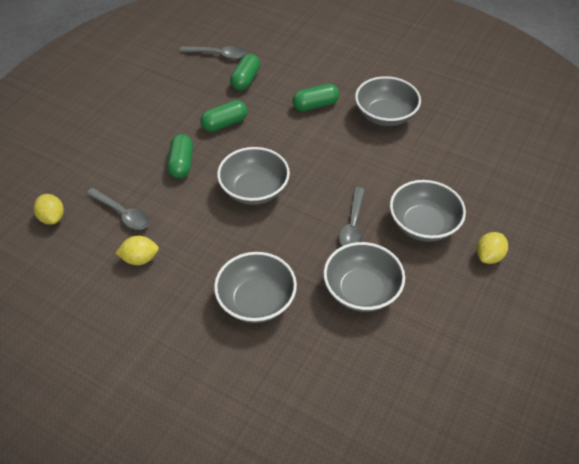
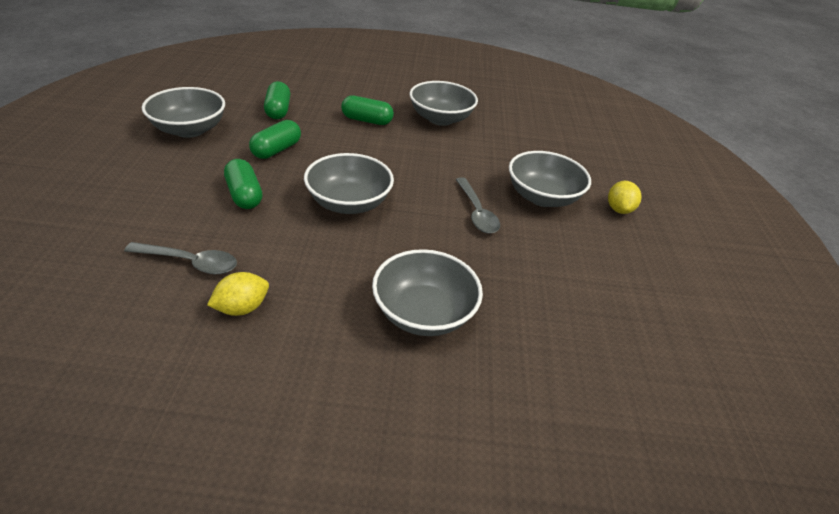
camera: 30 degrees left, 10 degrees down
yellow lemon [33,194,64,225] -> none
grey spoon [180,46,246,59] -> none
green capsule [292,83,339,111] -> green capsule turned 60 degrees clockwise [341,95,394,125]
grey bowl [324,242,405,312] -> grey bowl moved to [142,87,225,138]

